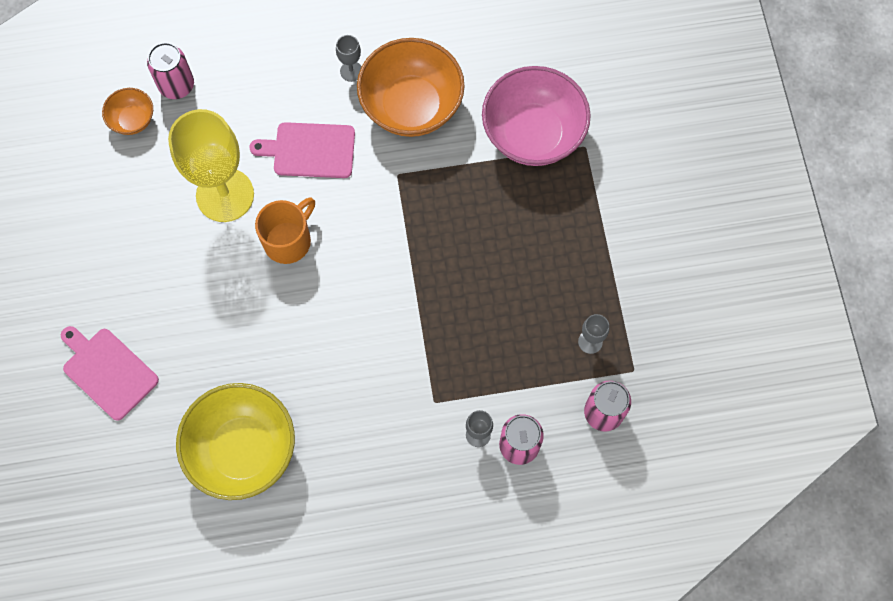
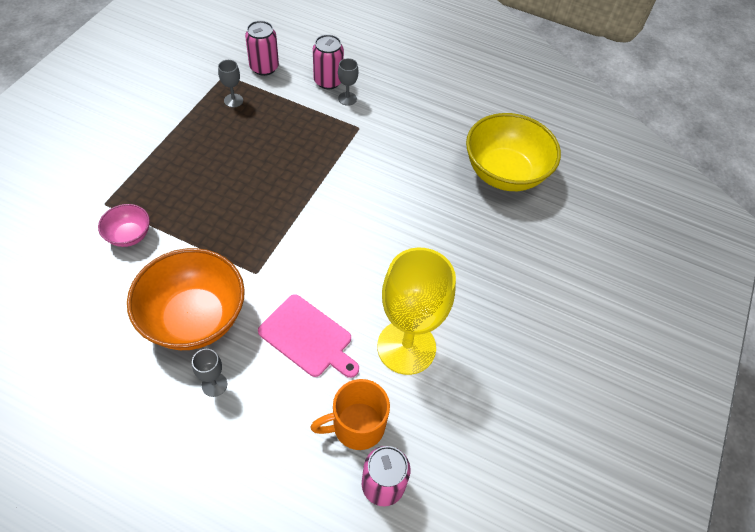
camera: 150 degrees left, 15 degrees down
pink cutting board [61,326,159,421] -> none
orange bowl [102,88,153,135] -> none
orange mug [255,198,315,264] -> orange mug moved to [310,379,390,450]
pink bowl [482,66,591,166] -> pink bowl [98,204,150,247], size x0.48

